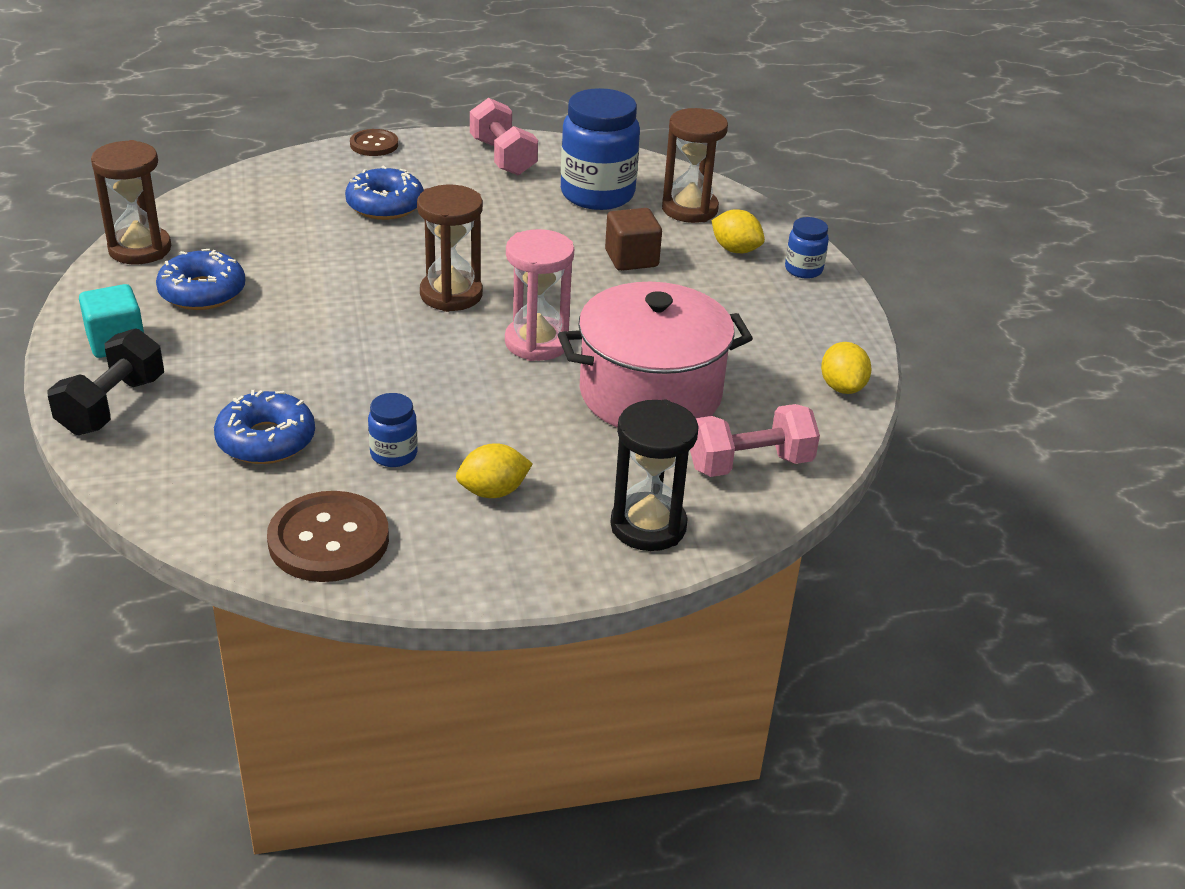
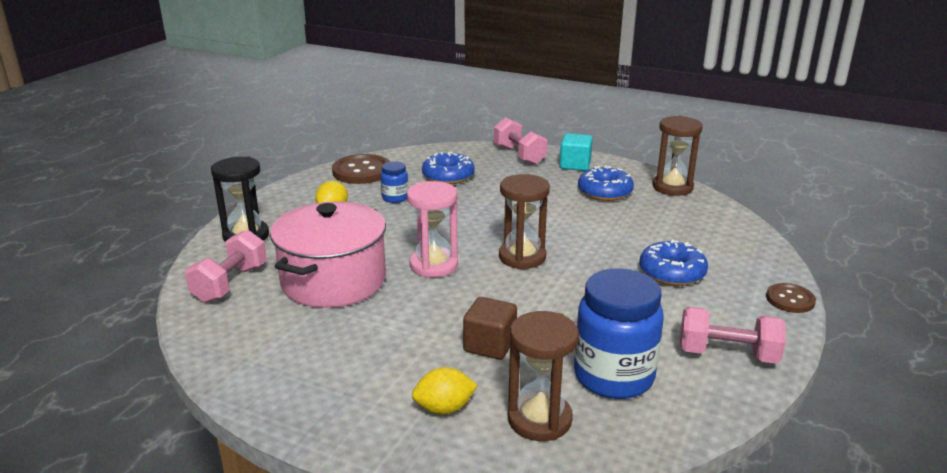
camera: 130 degrees right, 10 degrees down
black dumbbell [47,328,164,435] -> pink dumbbell [494,117,548,165]
blue jar [785,217,829,279] -> none
yellow lemon [821,342,872,394] -> none

